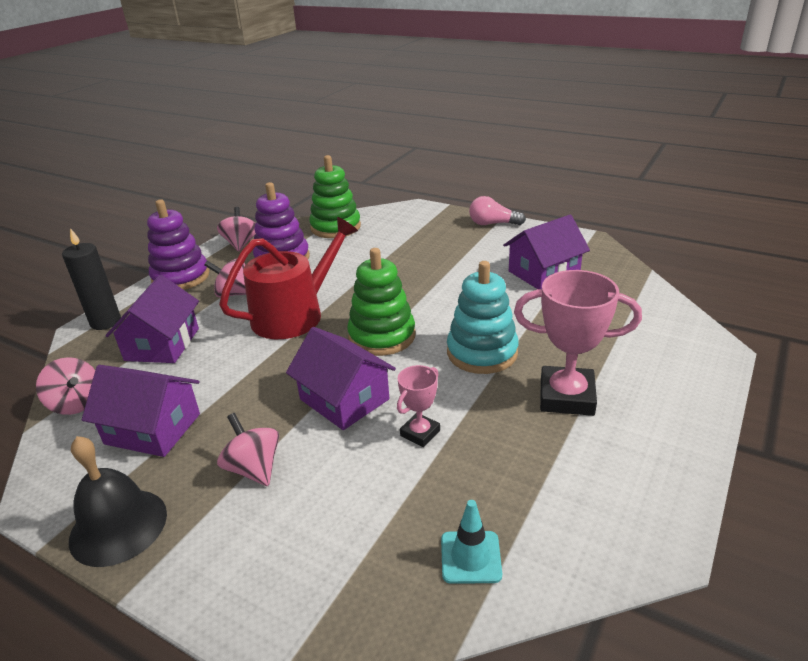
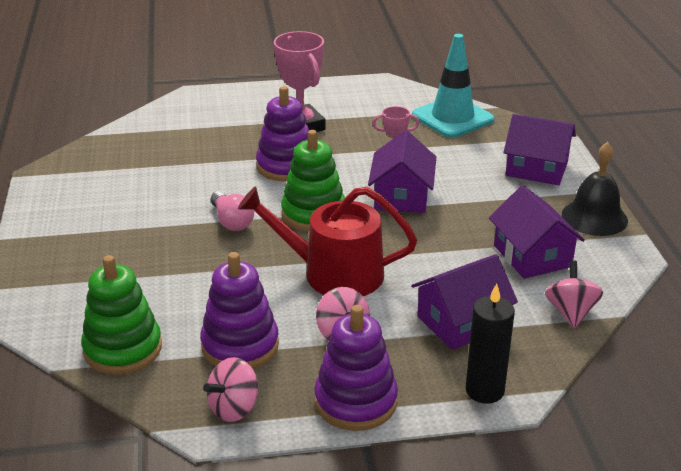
camera: 130 degrees left, 0 degrees up
pink spinning top [217,413,279,486] -> none
turquoise traffic cone [441,500,502,584] -> turquoise traffic cone [412,34,494,138], size x1.99
turquoise stacking toy [447,261,519,374] -> purple stacking toy [256,86,309,182]
pink light bulb [469,196,526,225] -> pink light bulb moved to [211,191,254,231]
purple house [503,215,590,289] -> purple house moved to [503,114,576,185]

